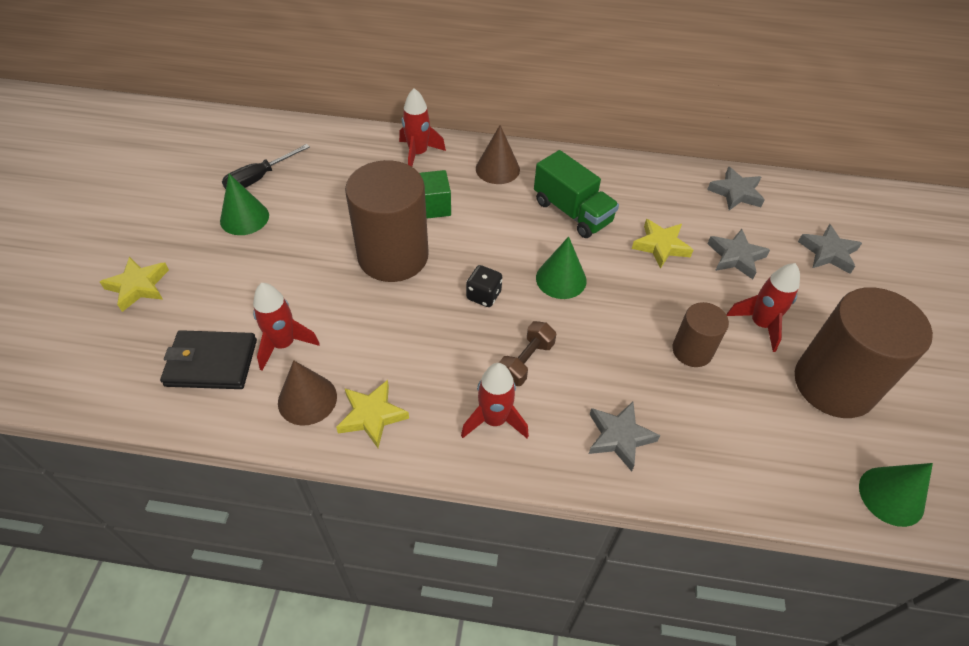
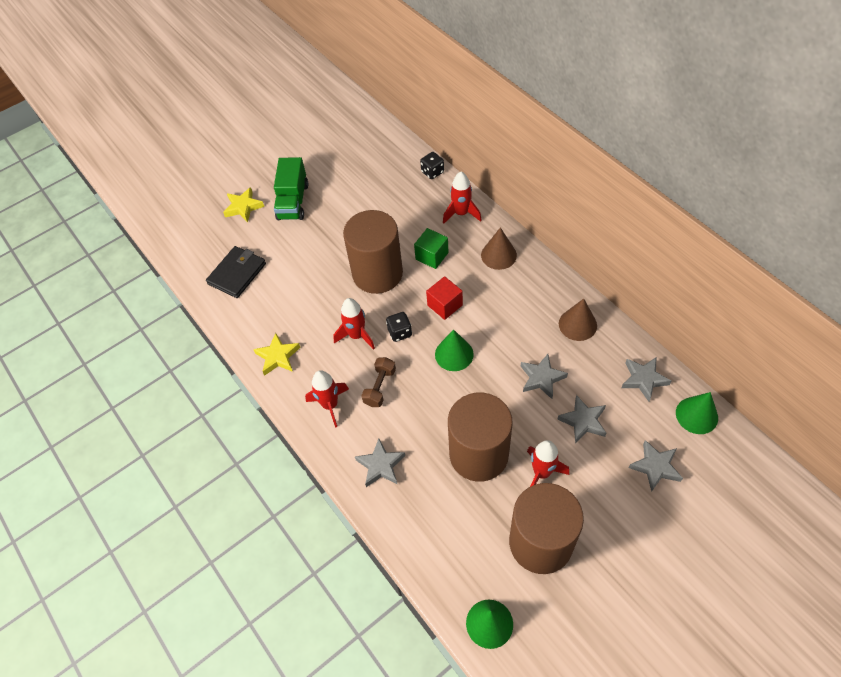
camera: 50 degrees right, 5 degrees up
black wallet [160,330,257,389] -> black wallet turned 75 degrees clockwise [206,246,266,298]
green cone [220,174,269,235] -> green cone moved to [676,392,718,434]
black screwdriver [222,144,310,189] -> none
red rocket [253,283,320,371] -> red rocket moved to [333,298,375,350]
brown cone [278,360,337,426] -> brown cone moved to [559,299,597,341]
brown dumbbell [499,321,556,386] -> brown dumbbell turned 60 degrees counterclockwise [361,357,396,407]
green truck [534,150,619,238] -> green truck moved to [274,157,308,220]
yellow star [632,219,693,269] -> grey star [521,354,568,399]
brown cylinder [672,302,729,367] -> brown cylinder [448,392,513,482], size x1.91
none -> black dice [420,152,444,179]
none -> red cube [426,276,463,320]

